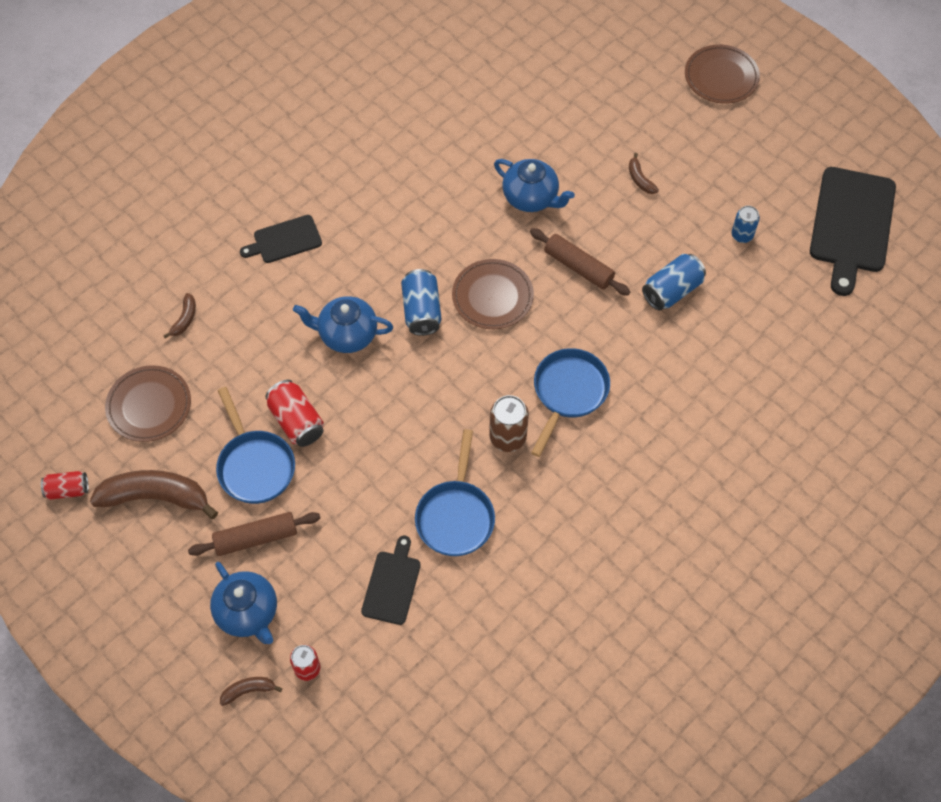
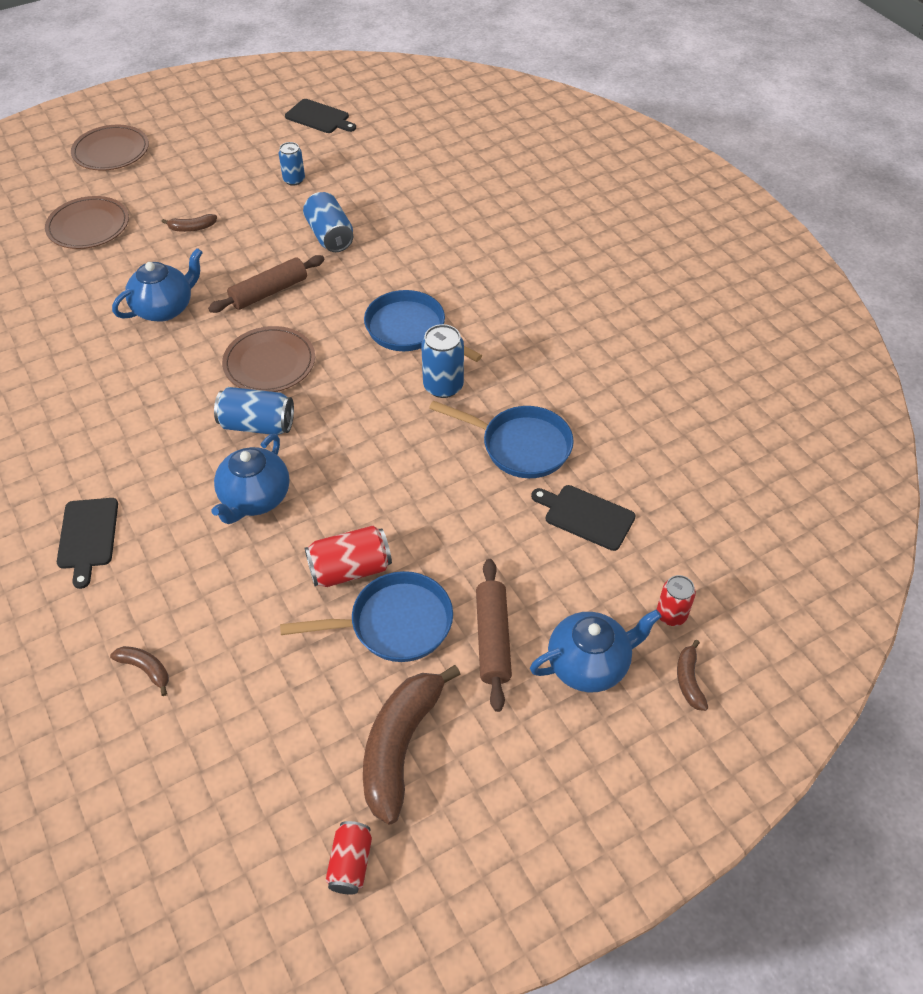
camera: 75 degrees left, 10 degrees down
brown plate [105,365,191,442] -> brown plate moved to [45,196,129,249]
brown can [489,395,529,452] -> blue can [421,324,464,398]
black cutting board [810,167,896,296] -> black cutting board [285,99,356,133], size x0.54

